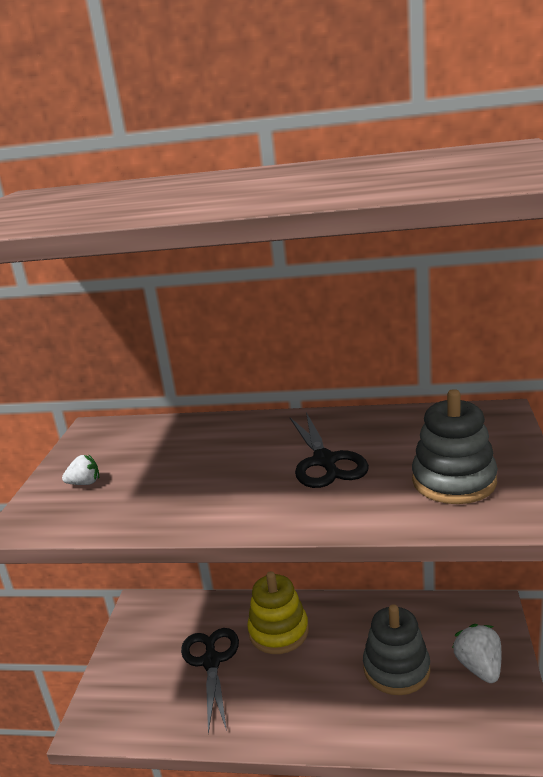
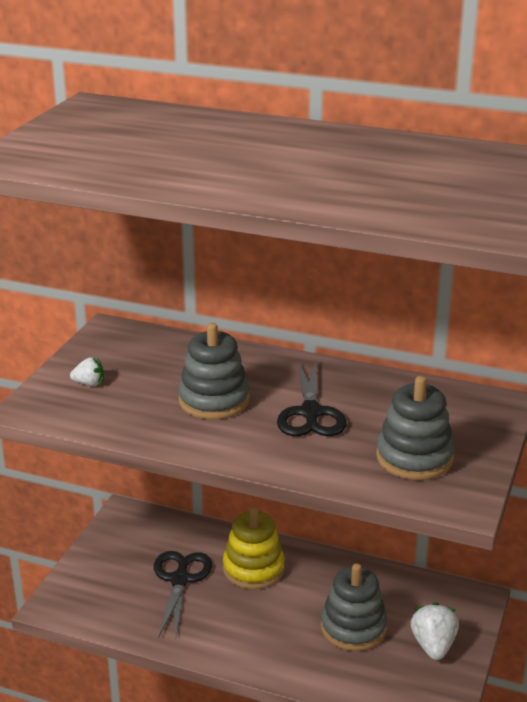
camera: 10 degrees right, 5 degrees up
none -> grey stacking toy [178,323,250,419]

